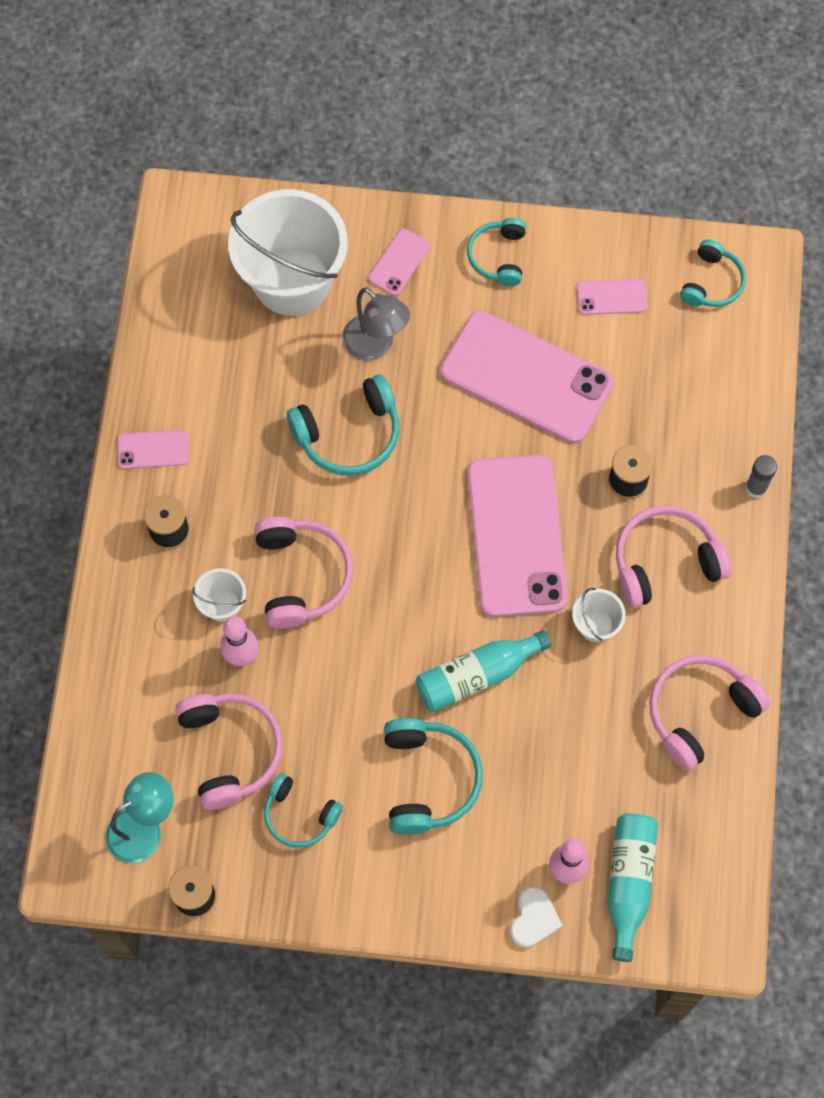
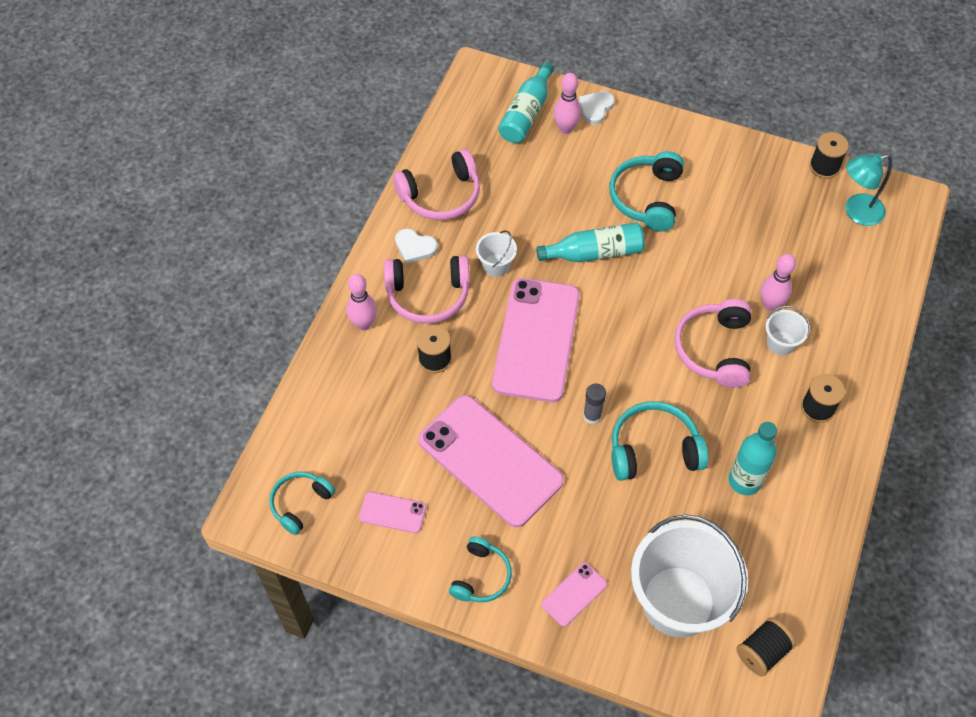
camera: 165 degrees left, 10 degrees down
pink phone [117,430,189,469] -> none
pink headphones [175,693,283,810] -> none
turquoise headphones [264,773,343,848] -> none
grey lamp [342,287,410,360] -> none
grey glue stick [745,455,777,498] -> grey glue stick moved to [583,383,606,424]
none -> pink bowling pin [347,274,377,330]
none -> white heart [395,228,438,264]
none -> turquoise bottle [729,422,777,495]
none -> black spool [736,617,796,677]

